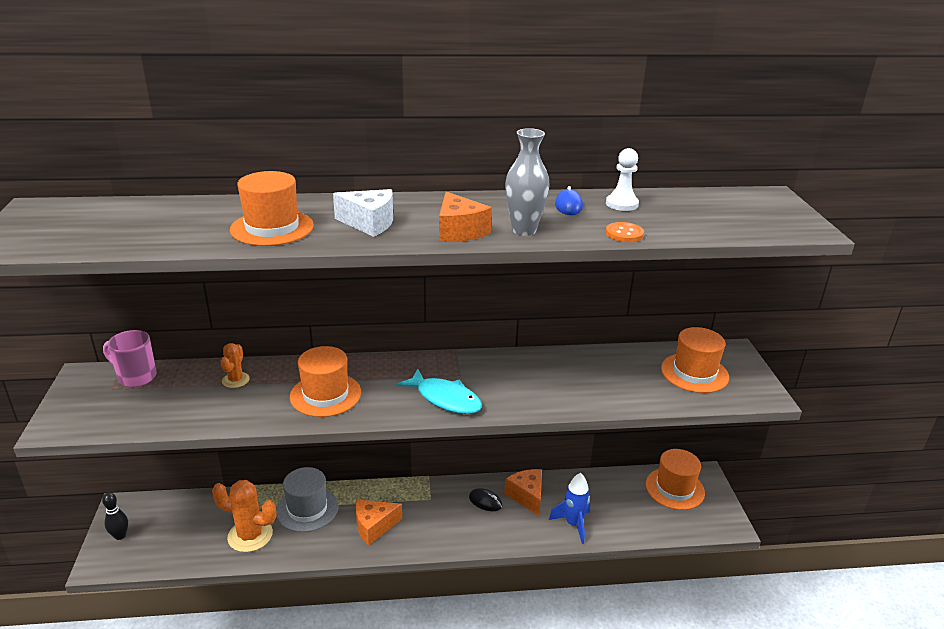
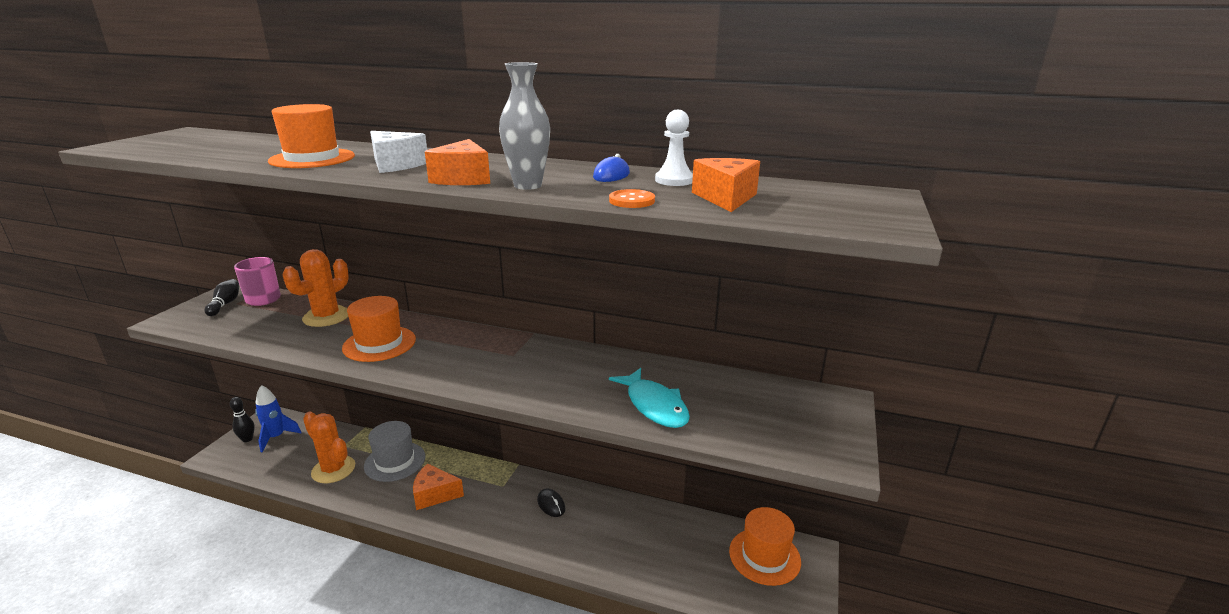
camera: 25 degrees right, 5 degrees down
orange cactus [221,343,250,388] -> orange cactus [283,249,349,327], size x1.77
turquoise fish [396,369,482,414] -> turquoise fish moved to [609,368,690,428]
orange cheese [504,469,542,516] -> orange cheese moved to [692,158,760,212]
blue rocket [549,473,590,544] -> blue rocket moved to [255,385,302,452]
orange hat [661,327,729,393] -> none
none -> black bowling pin [205,279,239,316]

